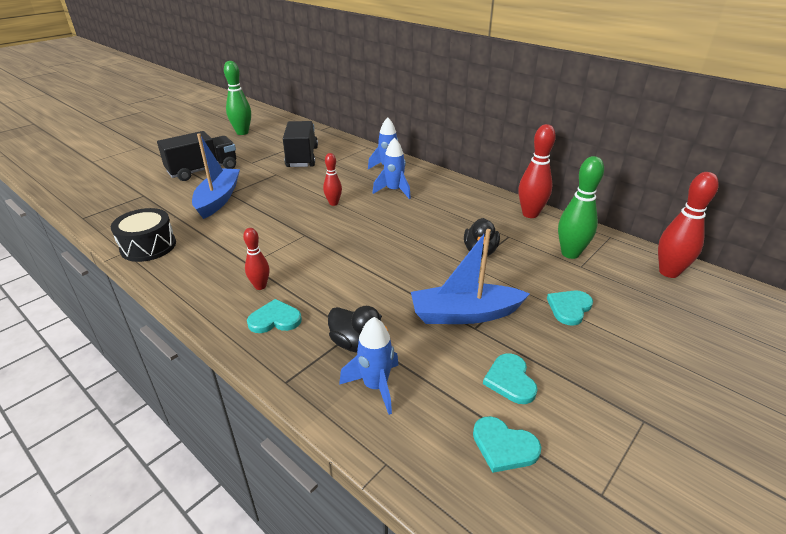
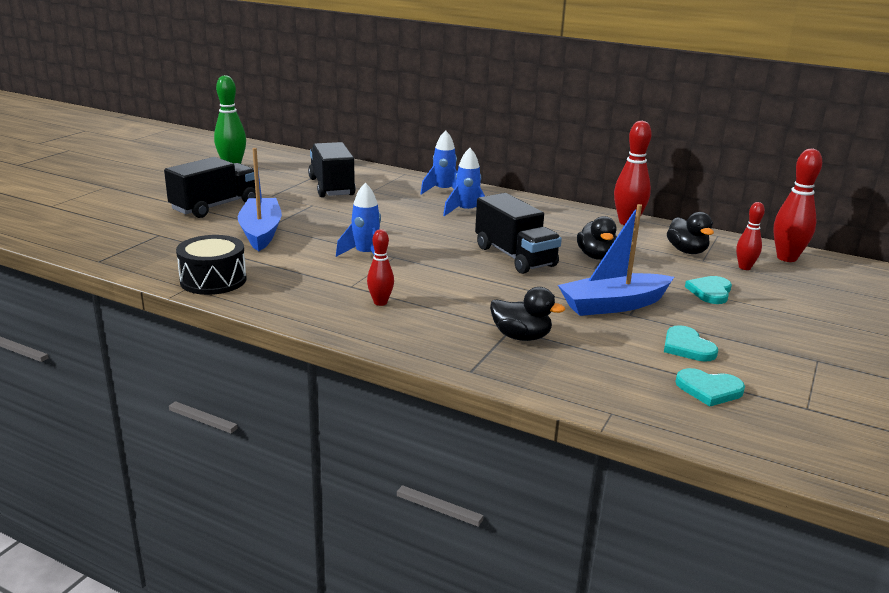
camera: 15 degrees left, 10 degrees down
turquoise heart [247,299,302,333] -> none
red bowling pin [323,153,342,206] -> red bowling pin moved to [736,202,765,270]
blue rocket [339,317,398,415] -> blue rocket moved to [336,183,381,257]
green bowling pin [558,156,604,259] -> black duck [667,212,714,254]
none -> black truck [475,193,562,274]

